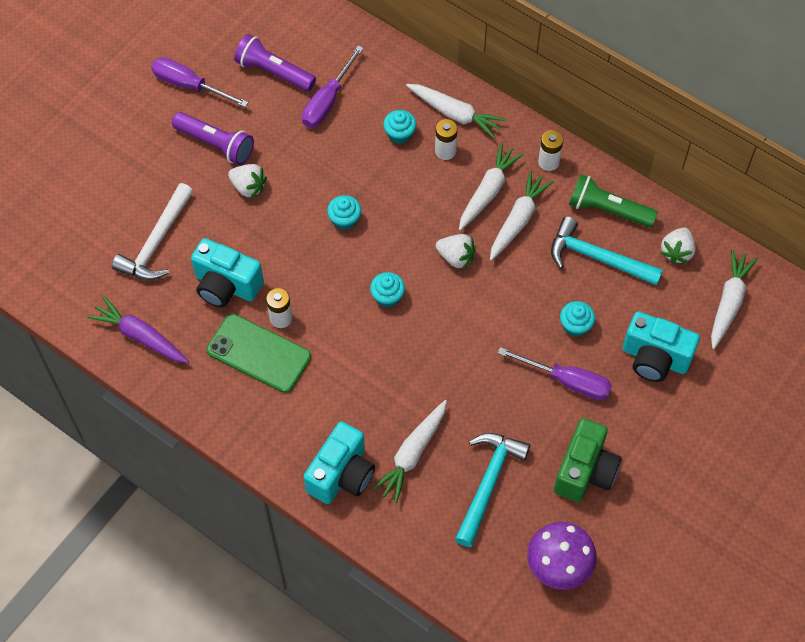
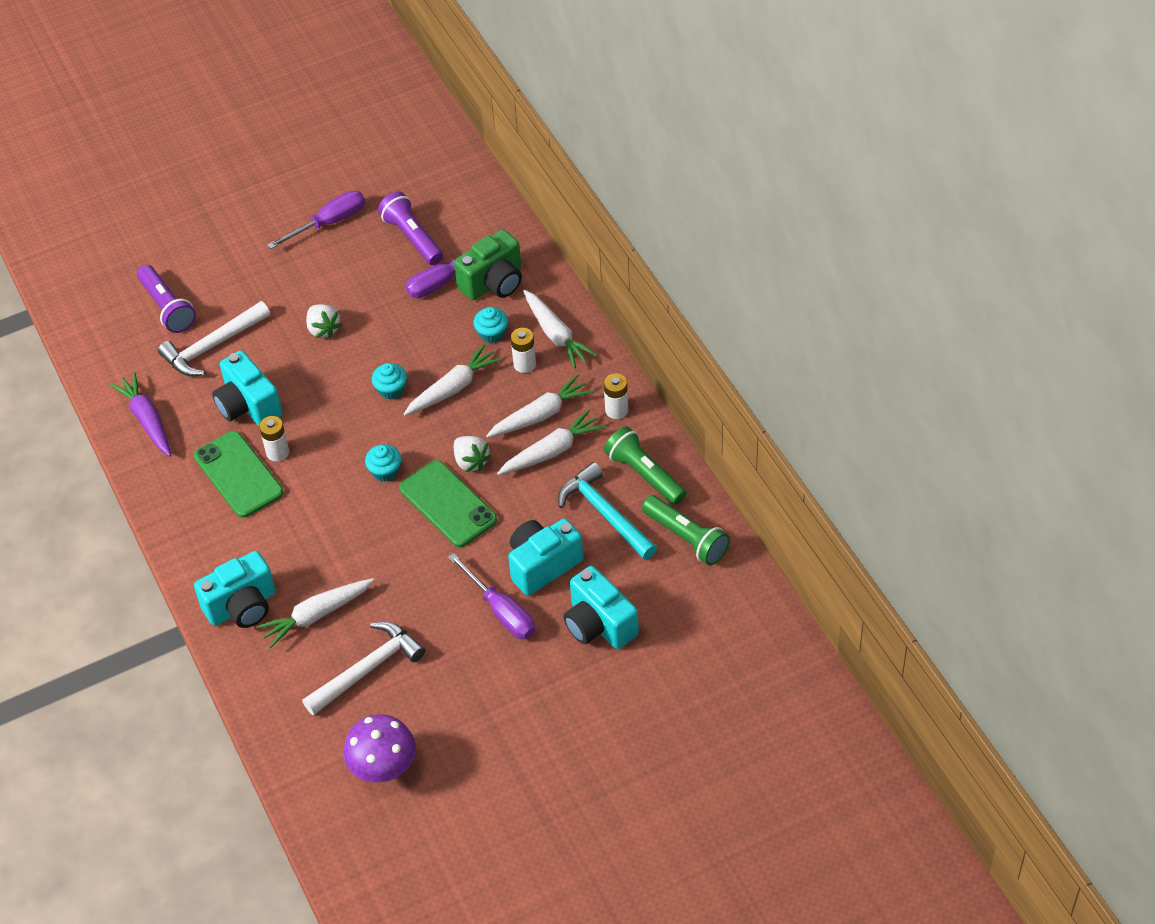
camera: 30 degrees right, 10 degrees down
purple screwdriver [151,57,249,107] -> purple screwdriver turned 90 degrees clockwise [267,191,365,249]
purple flashlight [172,112,254,165] -> purple flashlight moved to [137,265,196,333]
turquoise hammer [455,433,530,547] -> white hammer [302,622,425,715]
green camera [554,418,621,502] -> green camera moved to [454,229,522,300]
turquoise cupcake [560,301,595,337] -> turquoise camera [508,518,583,596]
white strawberry [660,228,696,264] -> green flashlight [642,495,730,565]
white carrot [711,250,758,349] -> white carrot moved to [404,344,502,416]
none -> green phone [399,460,497,547]

